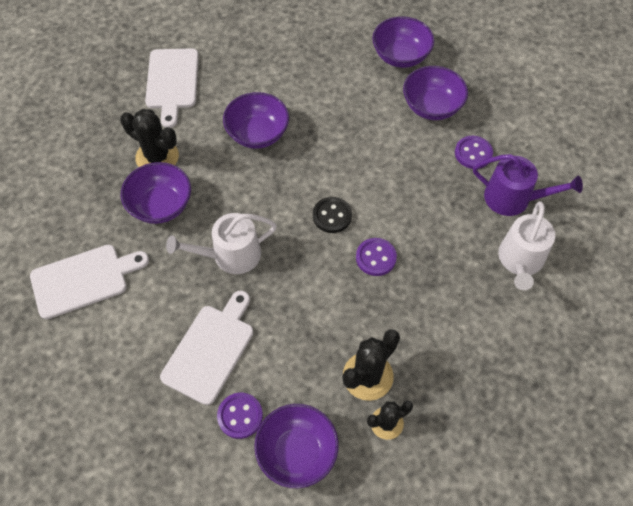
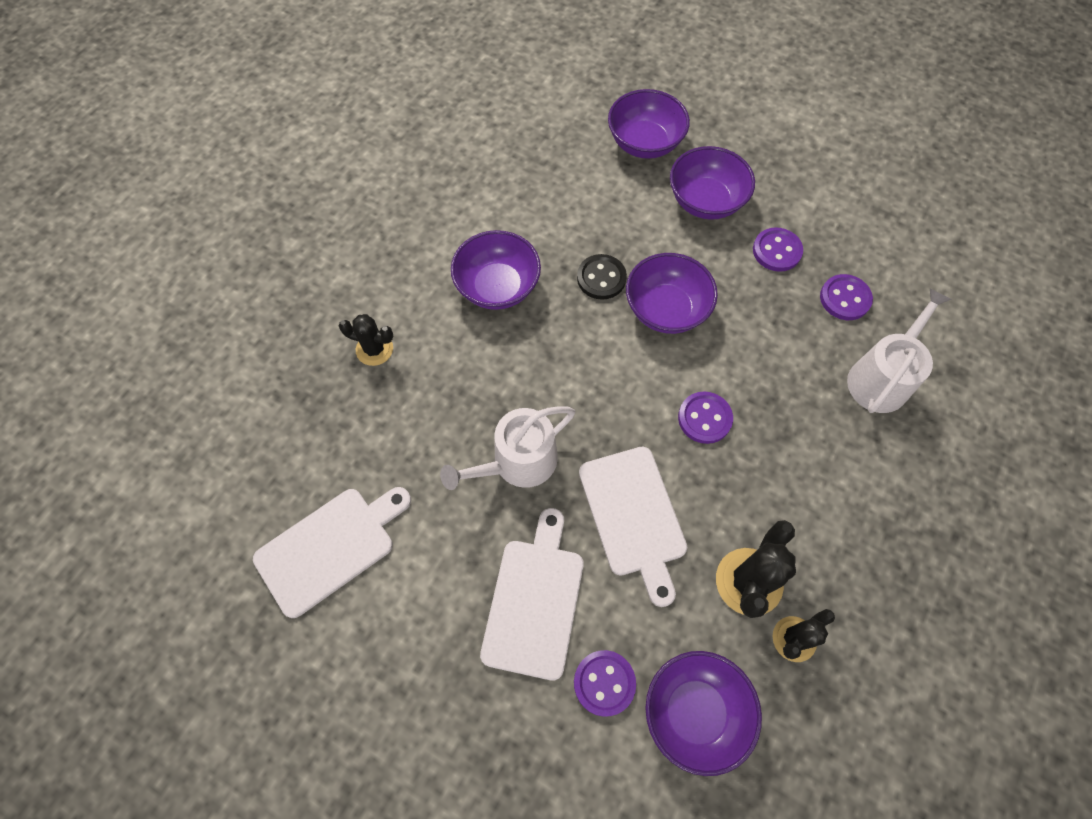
camera: 15 degrees left, 5 degrees up
black cactus [120,109,179,167] -> black cactus [338,314,394,366], size x0.64
purple bowl [121,162,191,224] -> purple bowl moved to [626,253,718,334]
white cutting board [145,48,199,128] -> white cutting board moved to [579,447,687,607]
black button [313,197,352,233] -> black button moved to [577,254,627,300]
purple watering can [473,154,583,216] -> purple button [820,274,873,320]
white watering can [498,201,556,290] -> white watering can turned 150 degrees counterclockwise [847,289,952,413]

